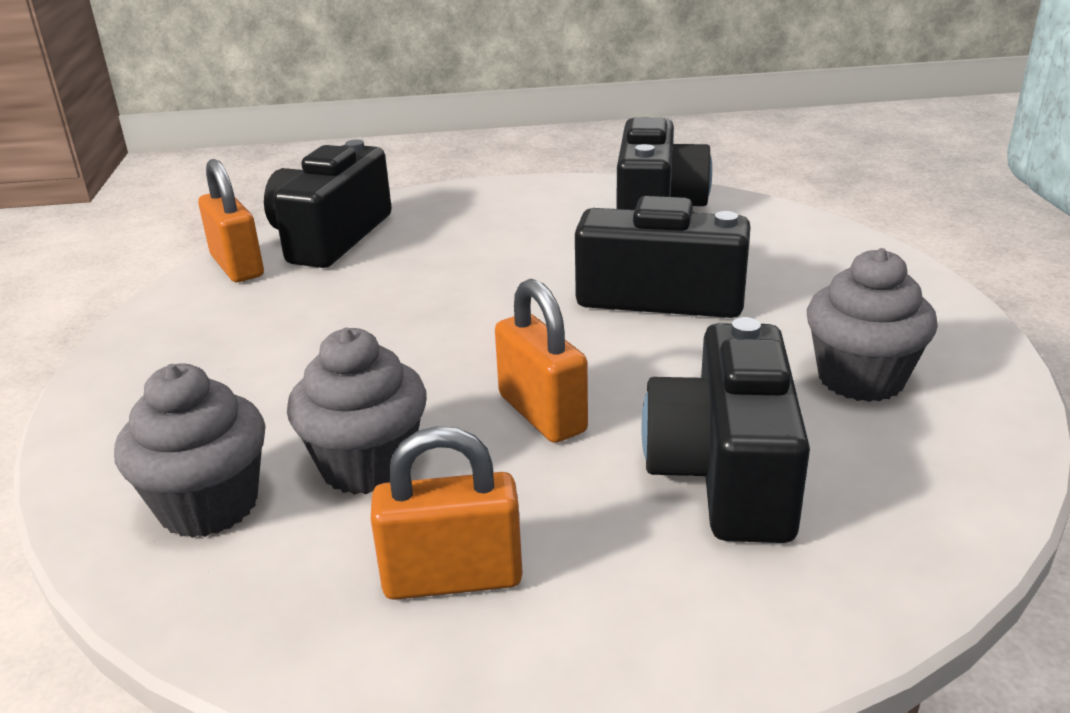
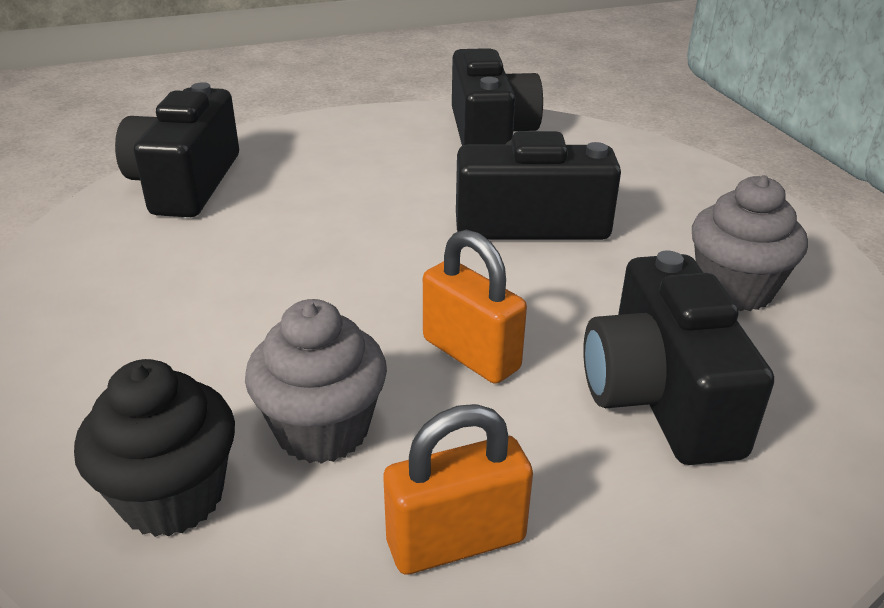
camera: 15 degrees left, 5 degrees up
grey cupcake [114,364,266,538] -> black cupcake [74,359,235,537]
orange padlock [198,159,264,282] -> none

